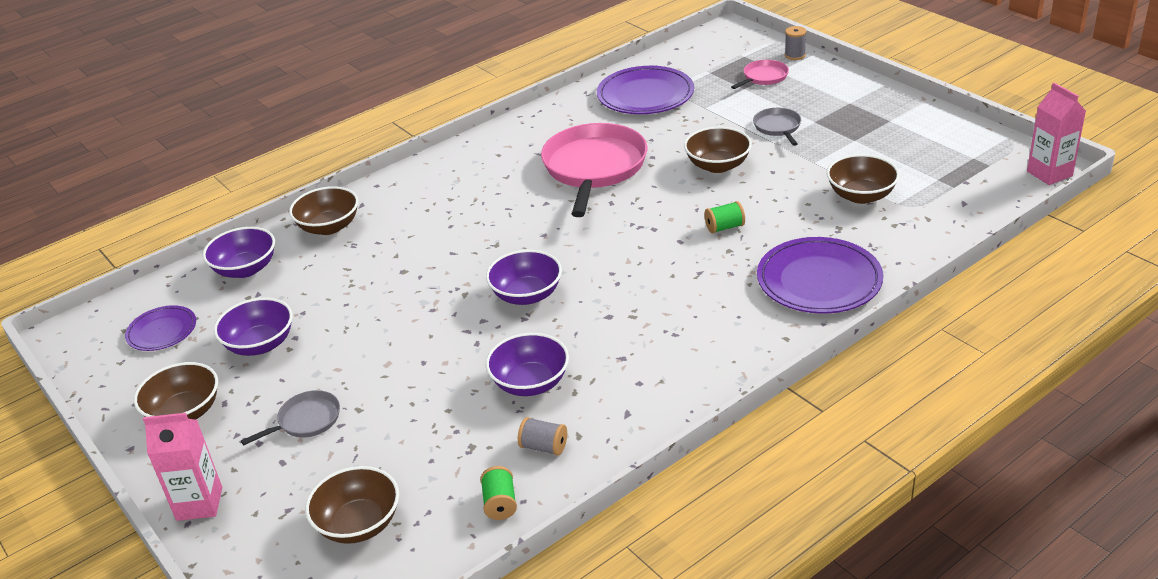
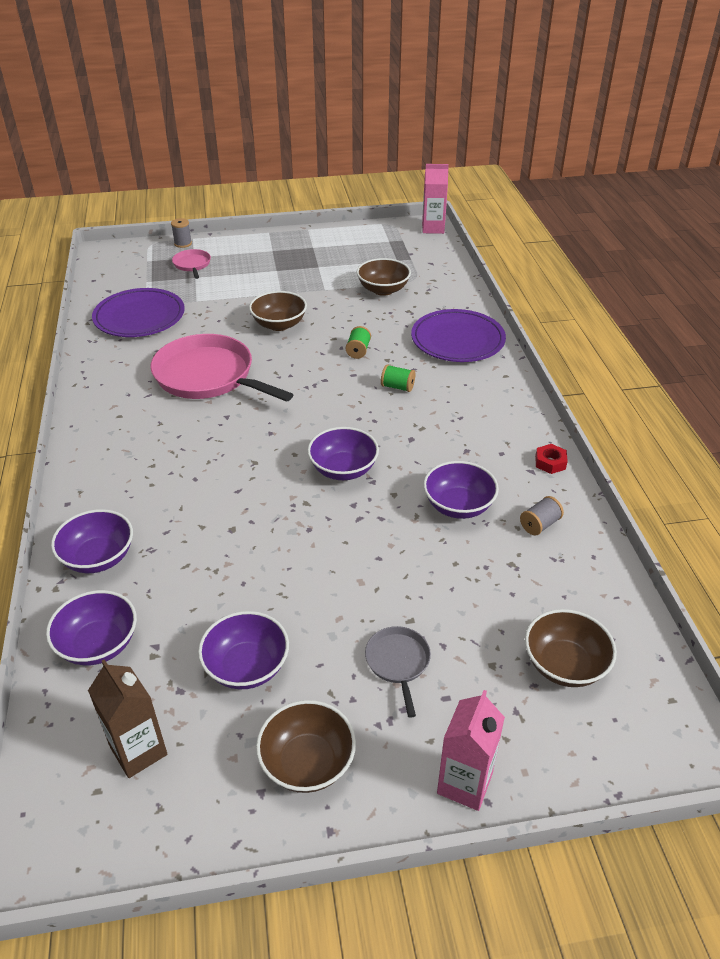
camera: 65 degrees left, 5 degrees up
purple plate [125,305,196,351] -> brown carton [88,659,167,778]
brown bowl [289,186,358,235] -> purple bowl [51,509,133,573]
green spool [480,466,517,520] -> green spool moved to [381,364,415,392]
grey pan [753,108,801,146] -> none
none -> red nut [535,444,568,474]

